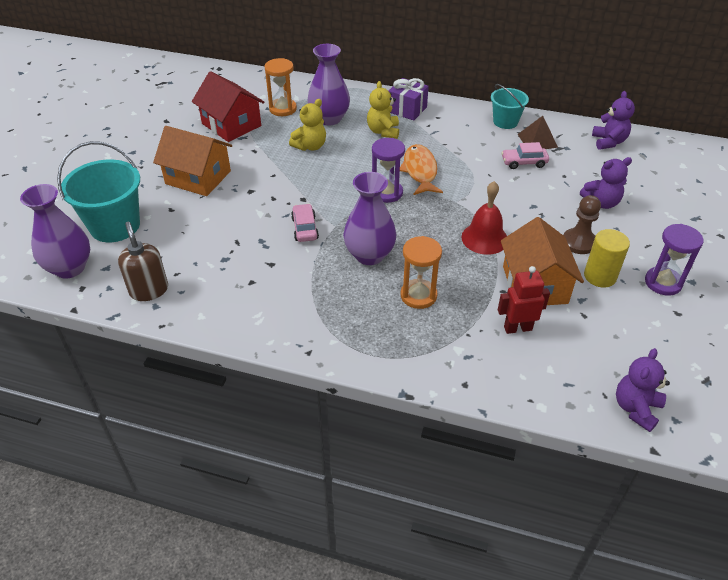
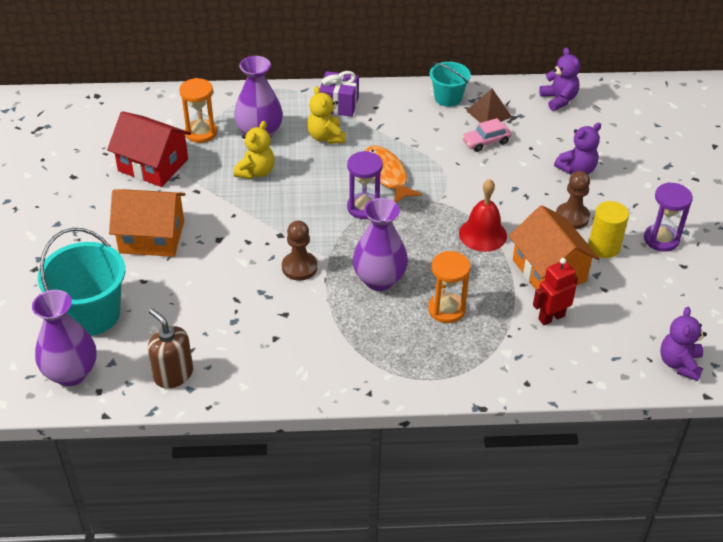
camera: 20 degrees left, 0 degrees up
pink car [291,204,319,242] -> brown pawn [282,221,317,281]

